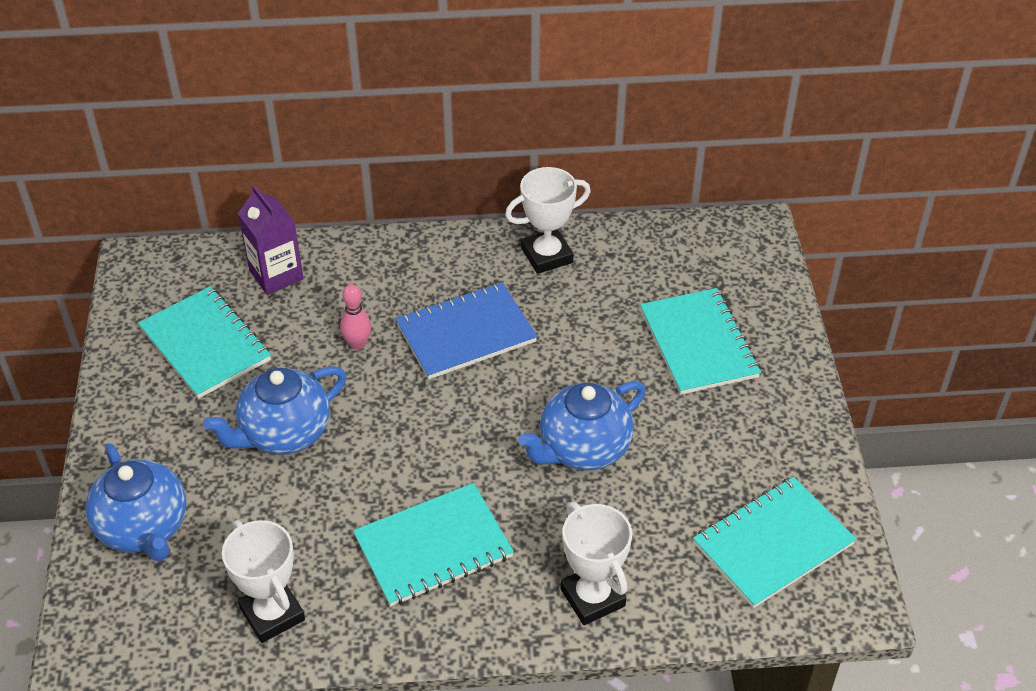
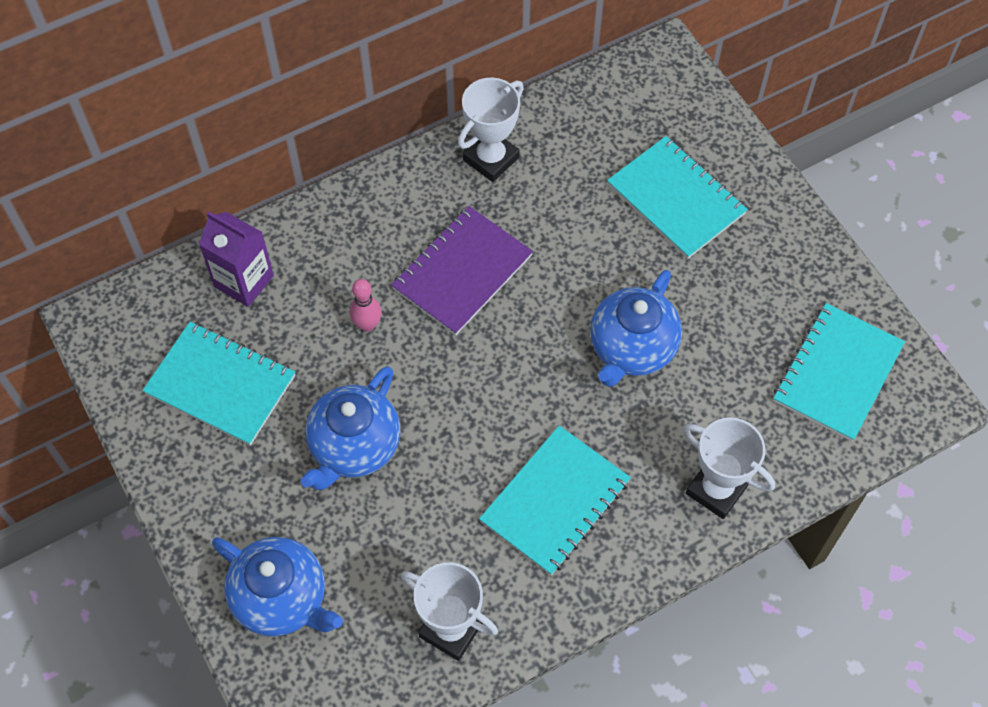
camera: 25 degrees left, 15 degrees up
blue notebook [395,282,538,379] -> purple notebook [391,206,533,335]

